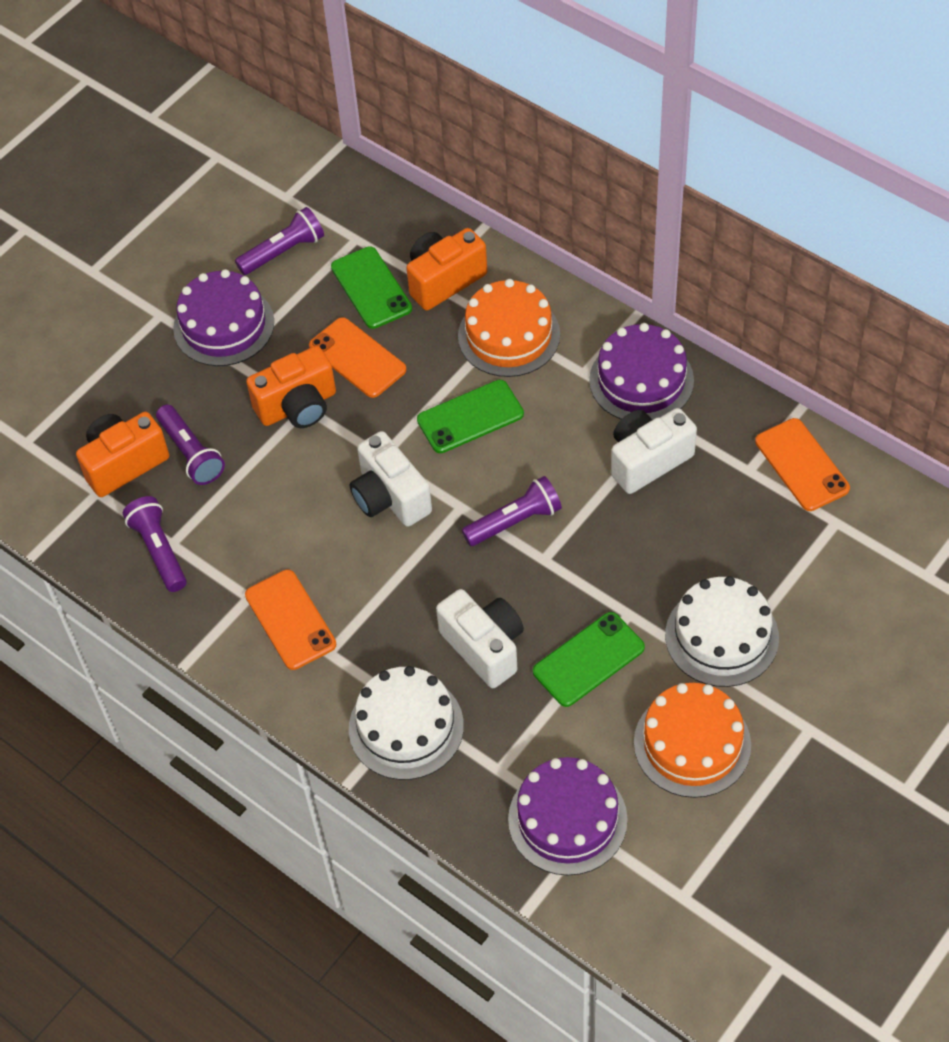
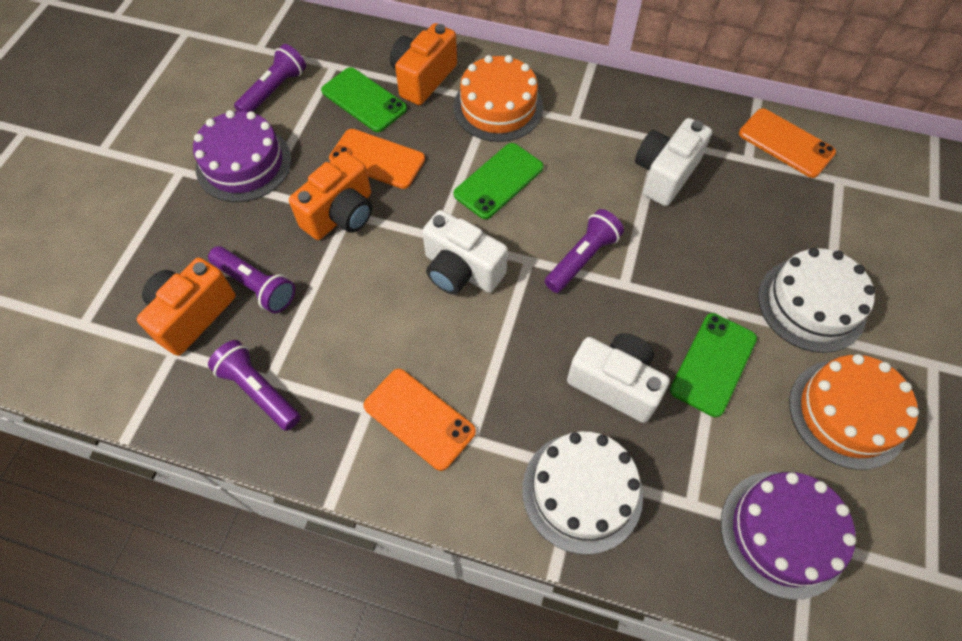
camera: 25 degrees left, 5 degrees up
purple cake [589,323,694,420] -> none

